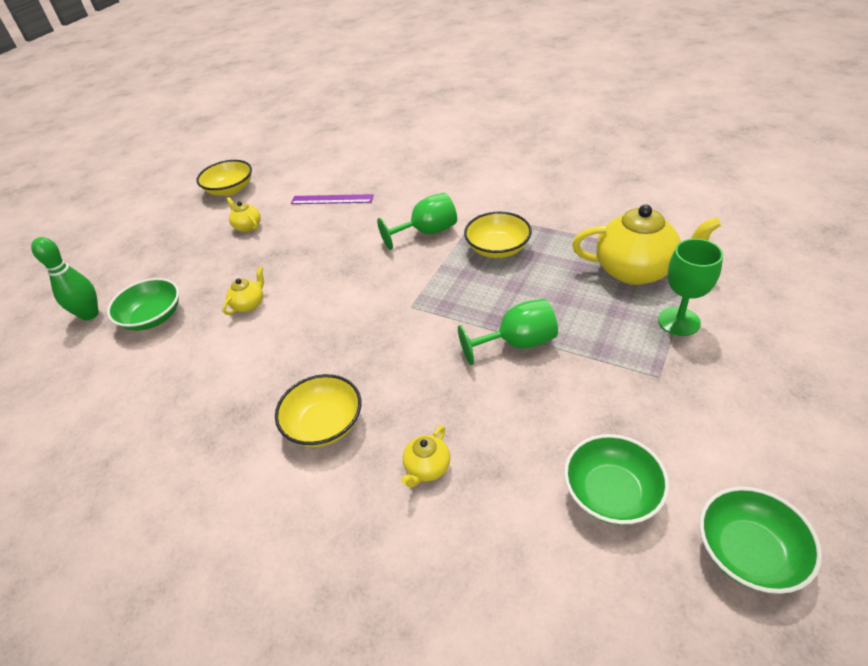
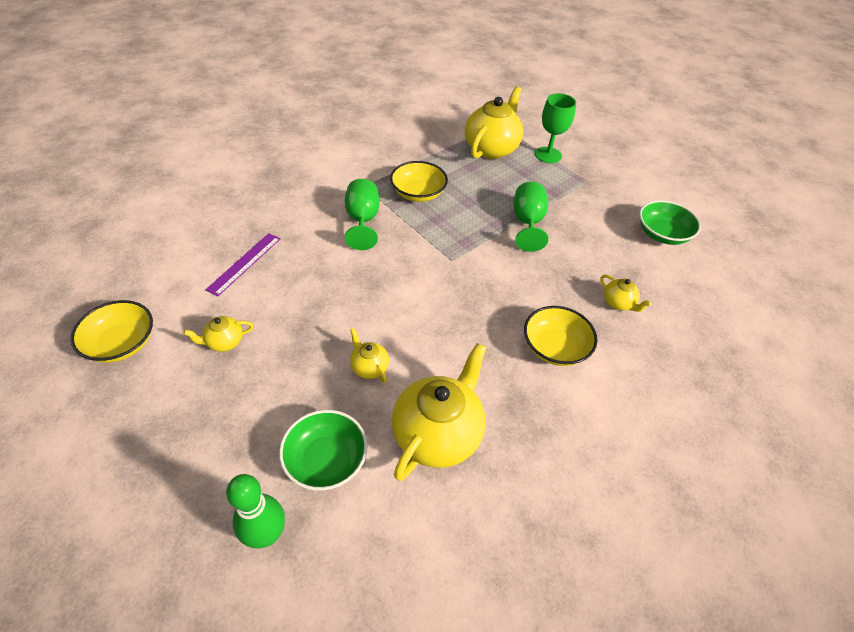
camera: 75 degrees left, 5 degrees up
green bowl [699,487,822,594] -> none
none -> yellow teapot [392,343,486,481]

